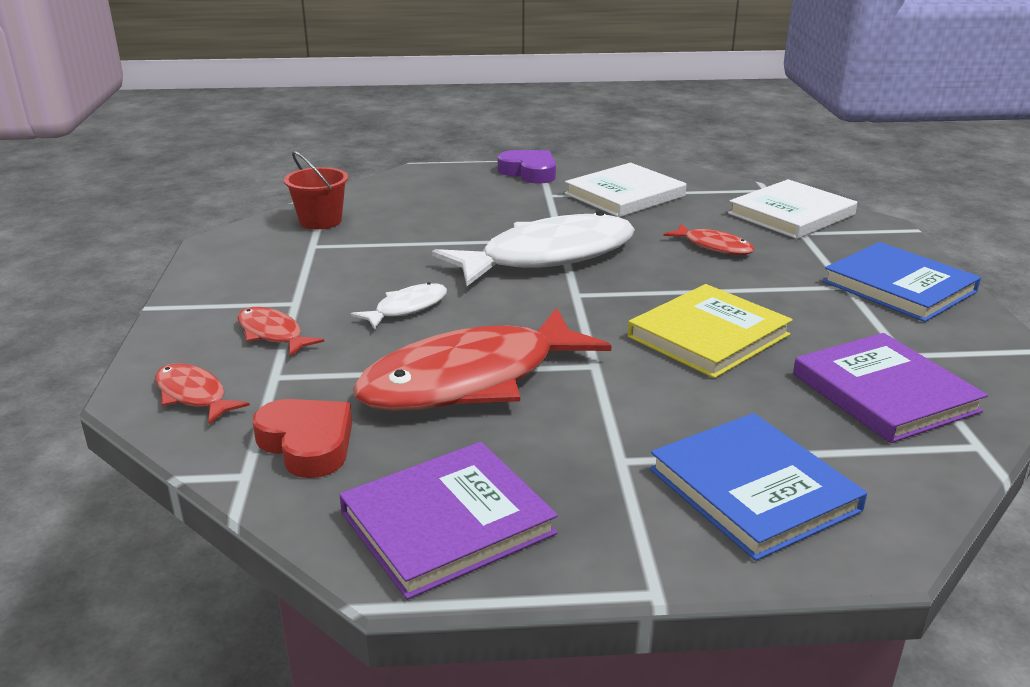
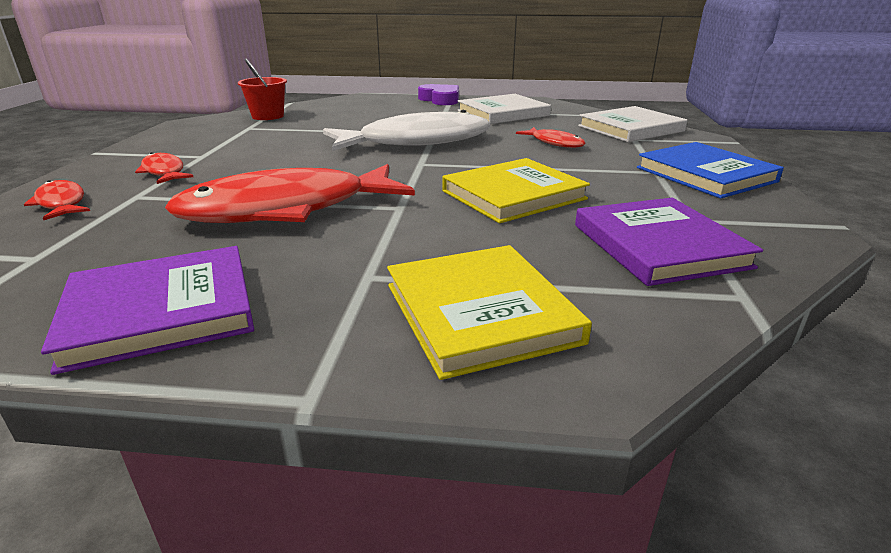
camera: 10 degrees right, 0 degrees up
red heart [252,399,352,478] -> none
white fish [351,282,447,329] -> none
blue book [650,413,867,561] -> yellow book [387,245,592,380]

